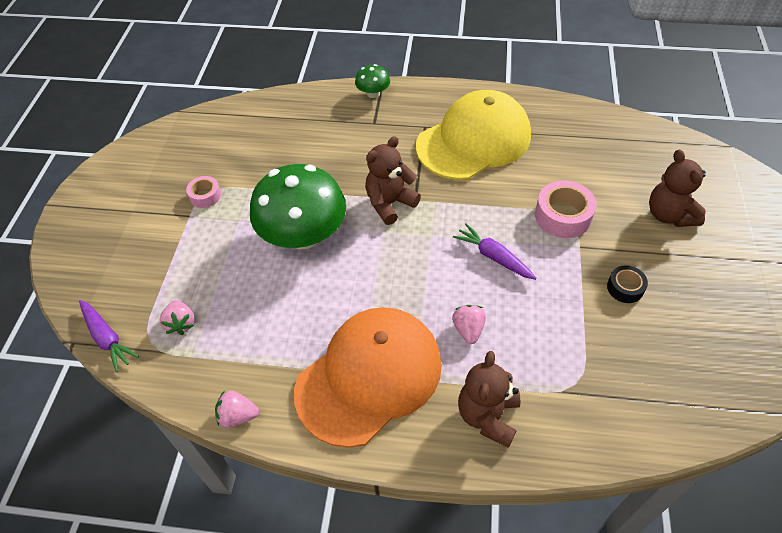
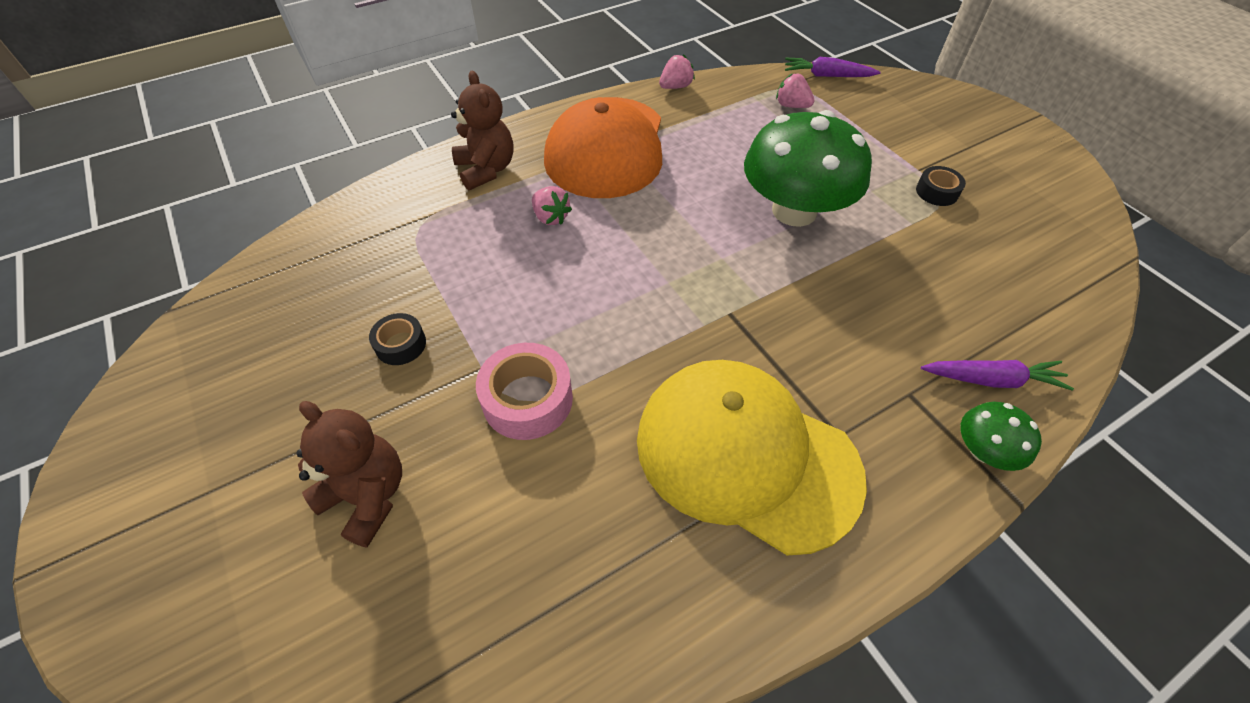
camera: 140 degrees right, 0 degrees up
pink tape [186,176,221,208] -> black tape [916,166,966,206]
brown teddy bear [365,136,421,225] -> none
yellow cap [416,90,531,180] -> yellow cap turned 105 degrees clockwise [637,360,867,556]
purple carrot [453,223,537,280] -> purple carrot moved to [921,360,1074,390]

